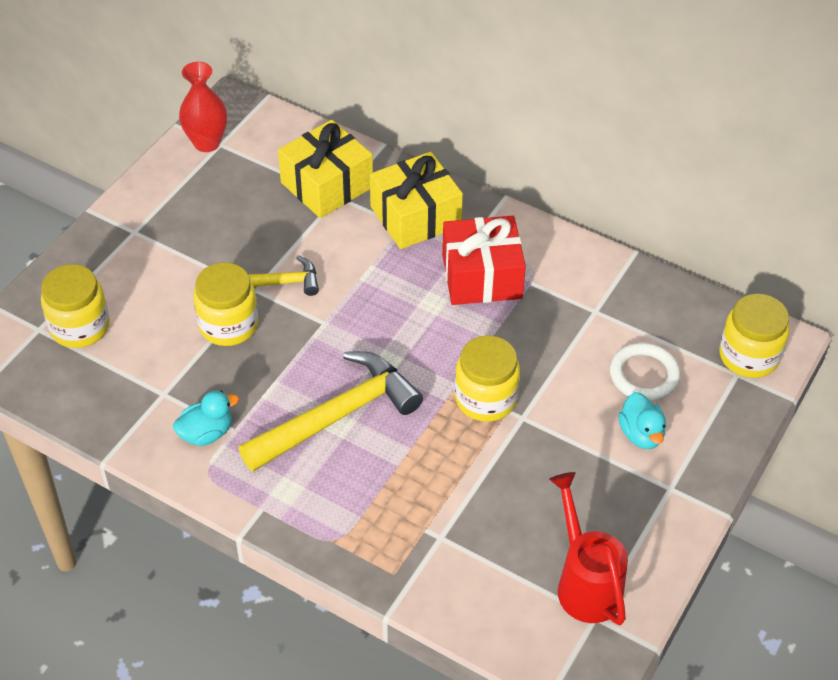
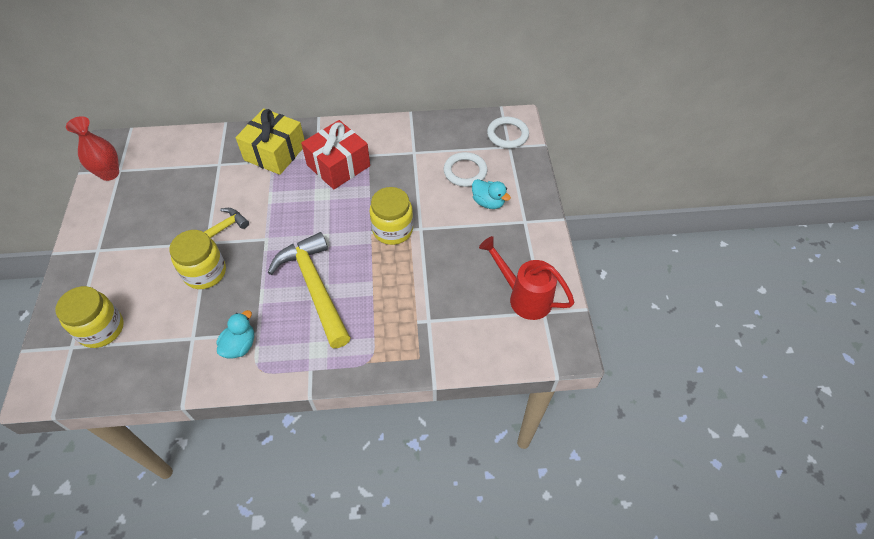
camera: 35 degrees left, 5 degrees up
yellow hammer [238,351,423,472] -> yellow hammer turned 45 degrees counterclockwise [267,232,350,348]
yellow gift [278,120,373,218] -> none
yellow jar [719,294,789,378] -> white ring [487,117,529,148]

